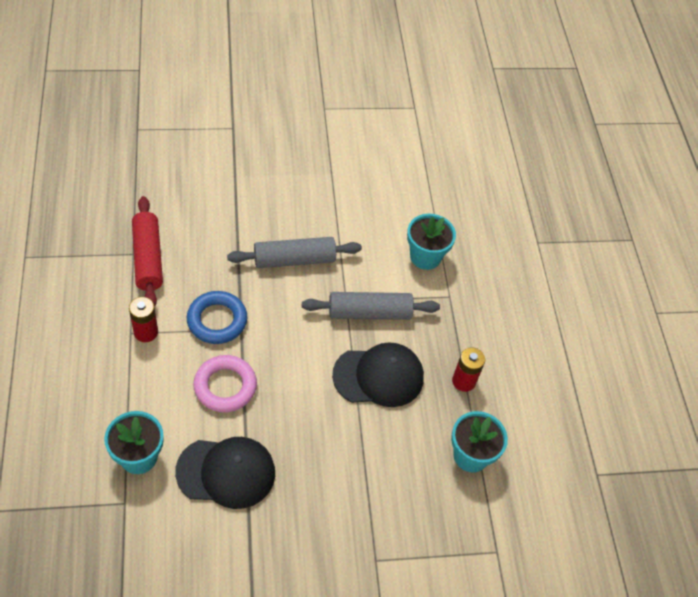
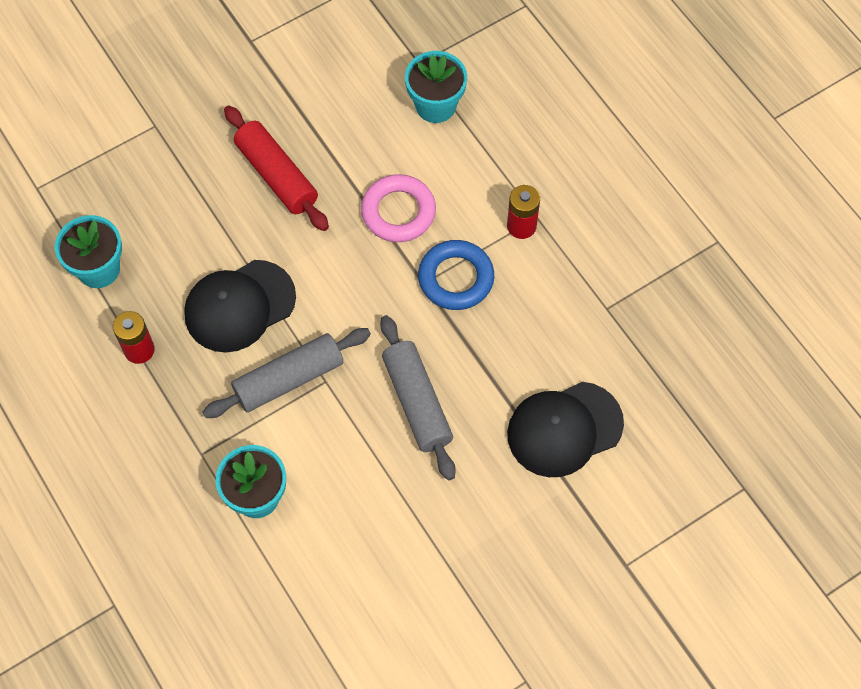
camera: 160 degrees right, 10 degrees up
red rolling pin [132,196,163,307] -> red rolling pin moved to [224,106,329,231]
black cap [175,437,275,509] -> black cap moved to [507,382,624,477]
grey rolling pin [227,237,362,268] -> grey rolling pin turned 75 degrees counterclockwise [380,315,456,480]

